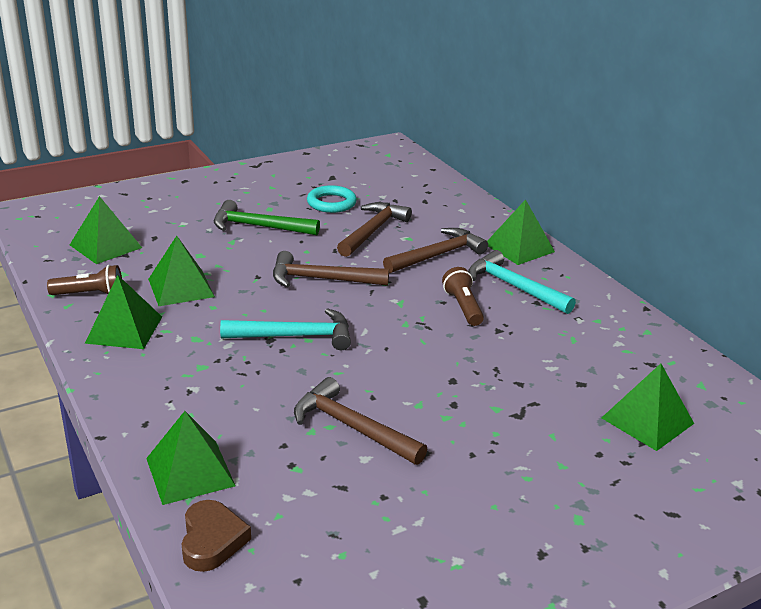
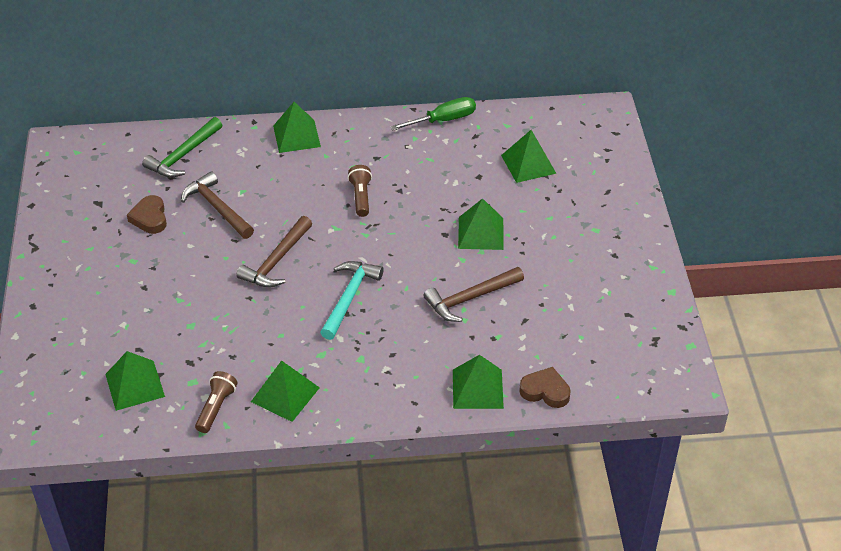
camera: 65 degrees left, 15 degrees up
green pyramid [148,236,215,306] -> green pyramid moved to [458,198,504,250]
green hammer [214,200,320,235] -> green hammer moved to [142,117,222,178]
turquoise ring [307,185,357,213] -> brown heart [127,195,167,234]
brown hammer [383,228,488,273] -> none
brown flashlight [442,267,484,326] -> brown flashlight turned 75 degrees clockwise [348,165,372,217]
turquoise hammer [468,250,576,314] -> none
none -> green screwdriver [390,97,476,130]

